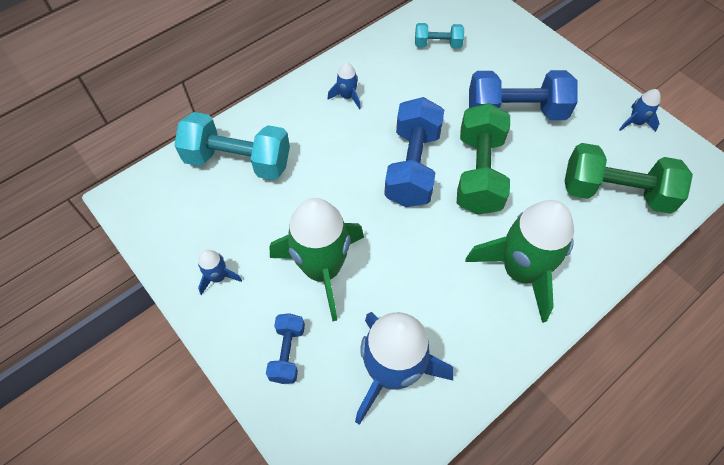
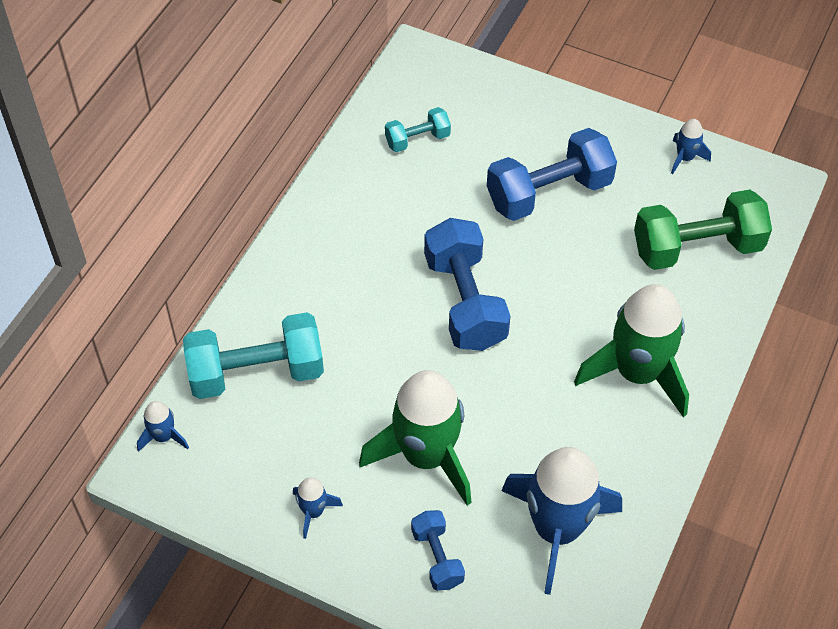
camera: 25 degrees left, 5 degrees down
blue rocket [327,62,361,110] -> blue rocket moved to [137,401,189,452]
green dumbbell [457,103,510,215] -> none

